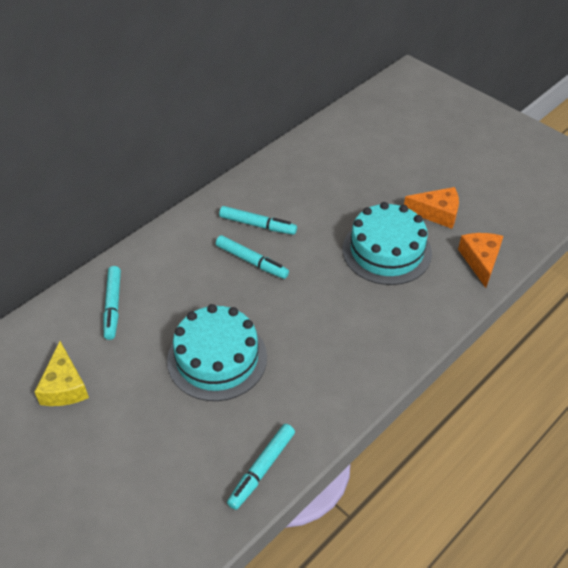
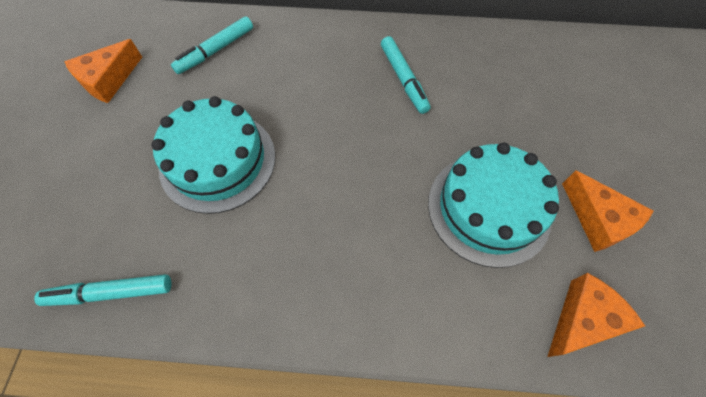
camera: 50 degrees right, 15 degrees up
yellow cheese [35,341,89,406] -> orange cheese [65,39,142,103]
turquoise marker [216,235,289,279] -> none

